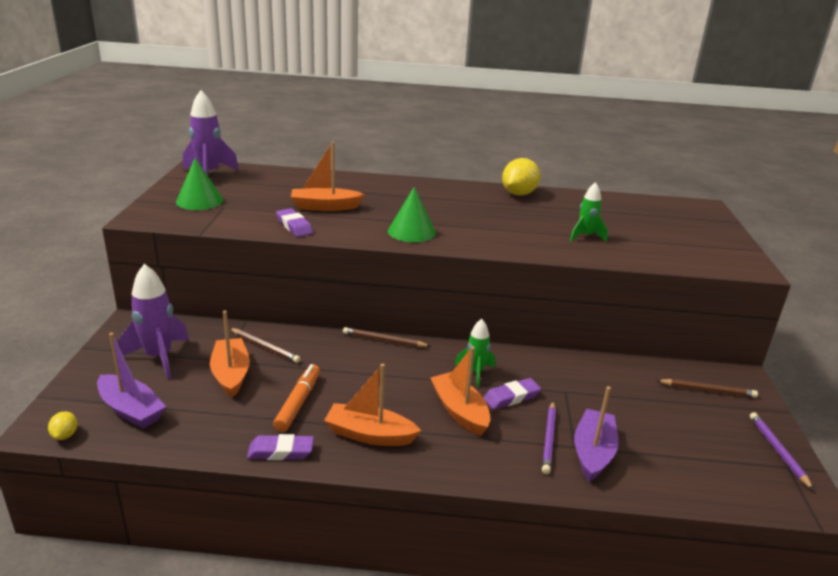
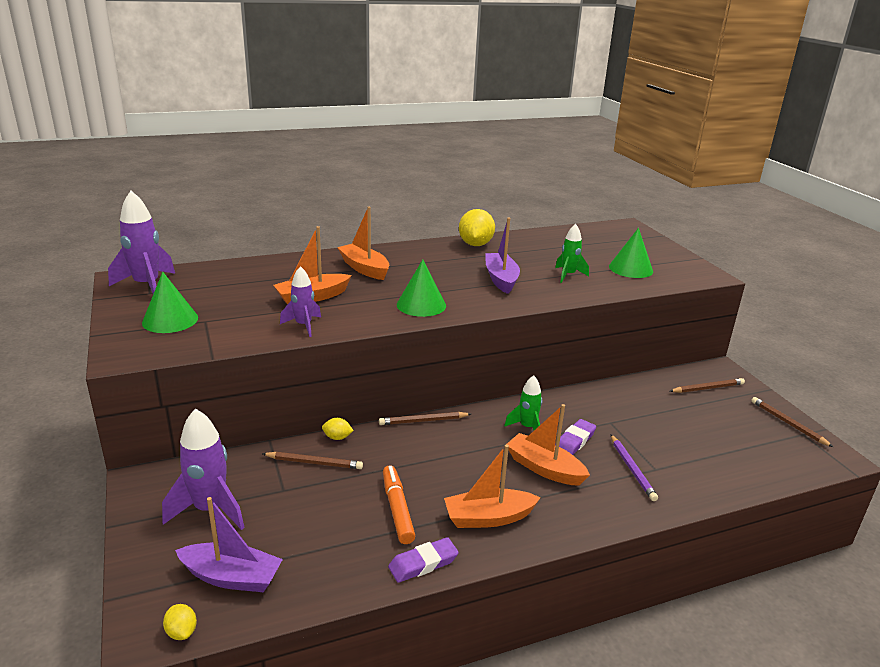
camera: 25 degrees left, 0 degrees up
orange boat [210,311,250,398] -> orange boat moved to [337,207,389,280]
purple eraser [276,208,313,237] -> purple rocket [280,266,321,337]
purple boat [574,386,618,482] -> purple boat moved to [486,217,520,294]
purple pencil [750,412,814,491] -> brown pencil [751,397,833,447]
none -> yellow lemon [322,418,354,440]
none -> green cone [609,228,653,278]

